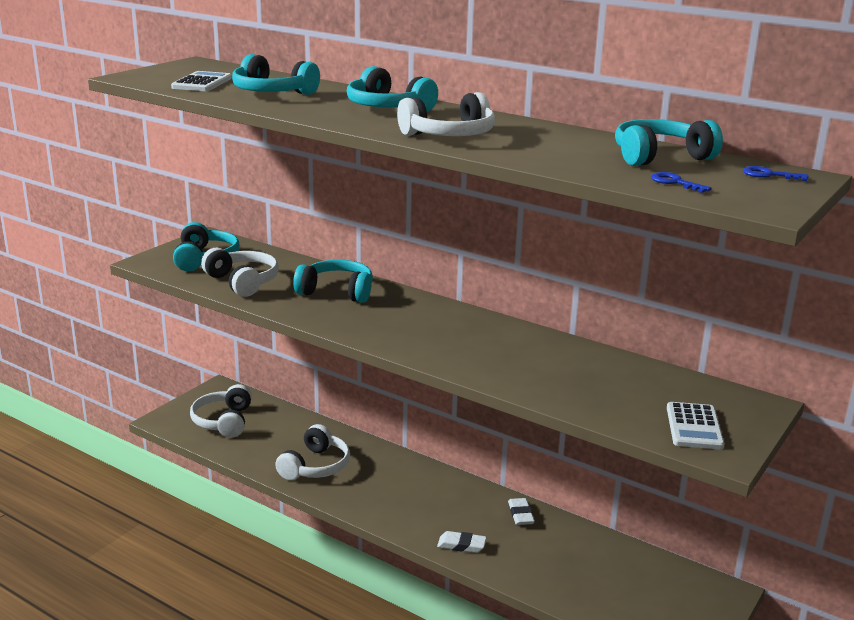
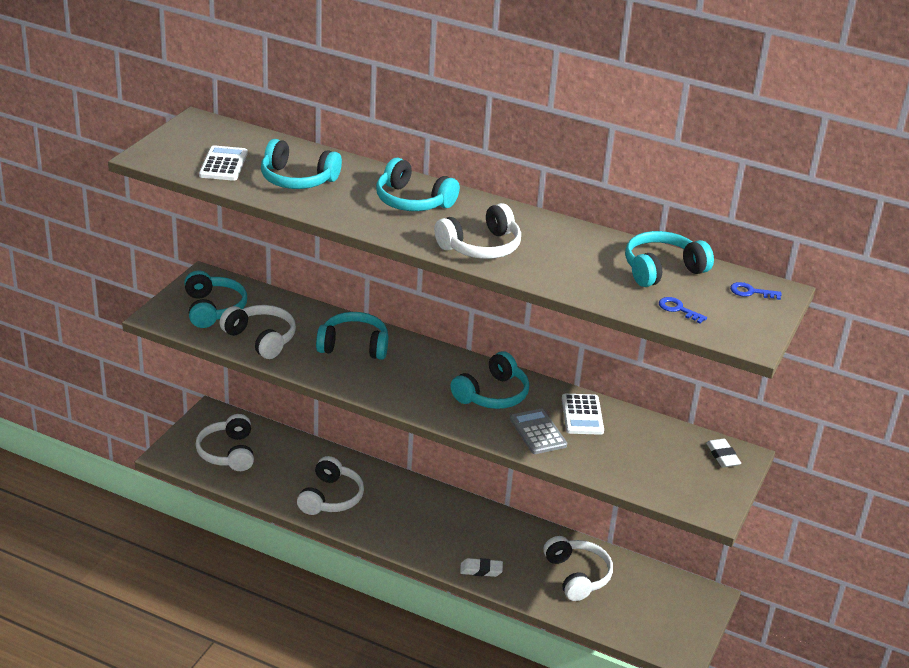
camera: 10 degrees left, 10 degrees up
white eraser [508,498,535,525] -> white eraser moved to [706,439,741,468]
white calculator [667,402,724,449] -> white calculator moved to [562,394,604,435]
none -> turquoise headphones [450,351,529,409]
none -> grey calculator [510,409,567,454]
none -> white headphones [543,536,613,601]

